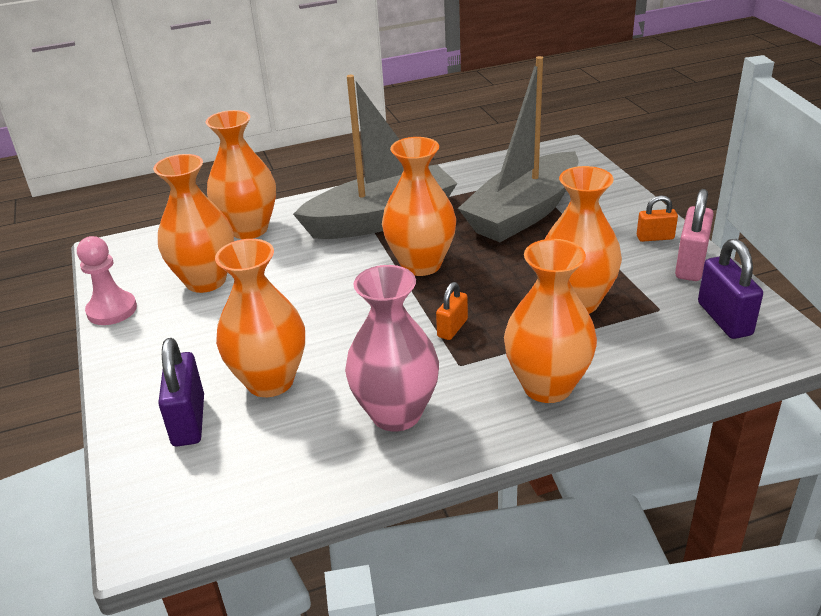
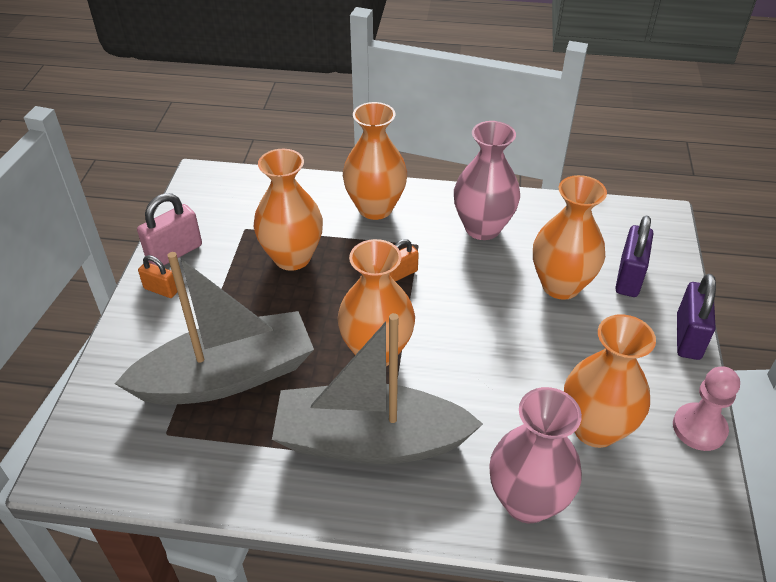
camera: 155 degrees left, 10 degrees up
orange vase [206,110,276,239] -> pink vase [489,387,582,523]
purple padlock [698,239,763,339] -> purple padlock moved to [677,274,716,360]

